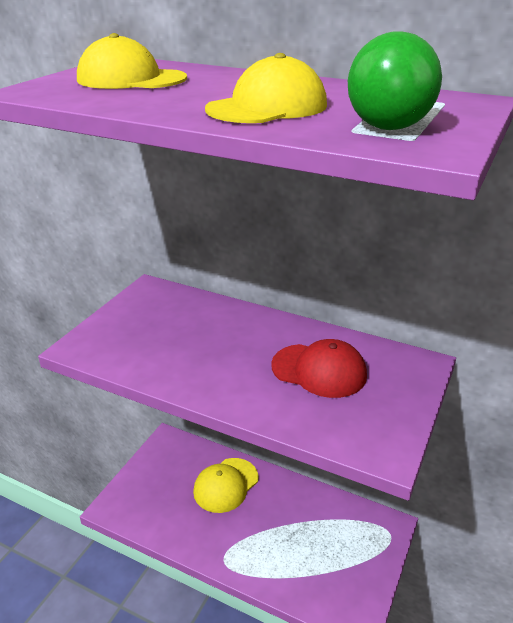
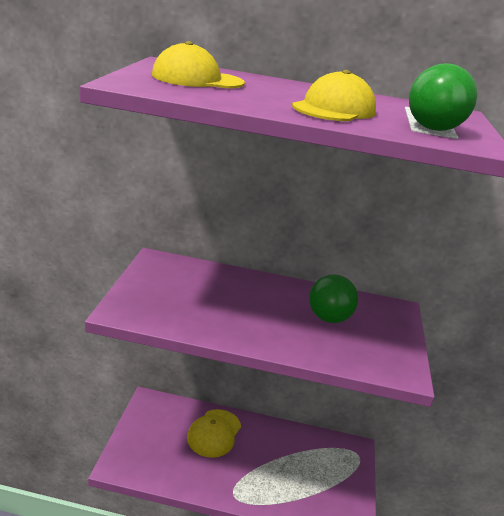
camera: 20 degrees left, 5 degrees down
red cap [271,339,367,398] -> green ball [309,274,358,323]

